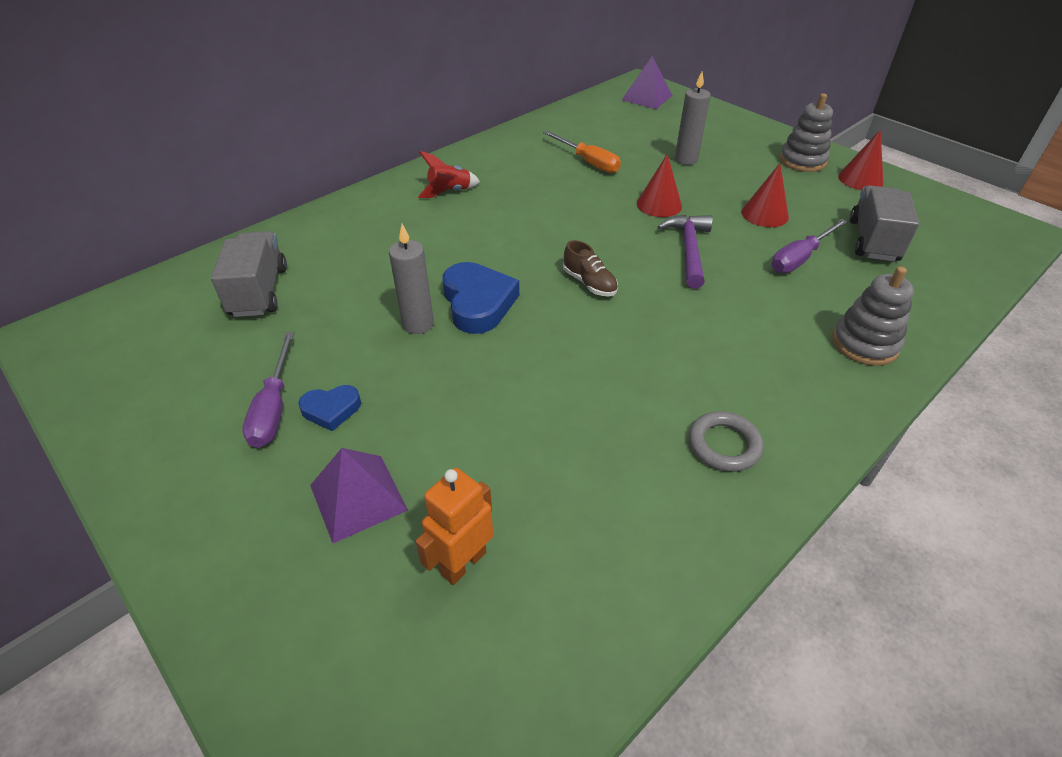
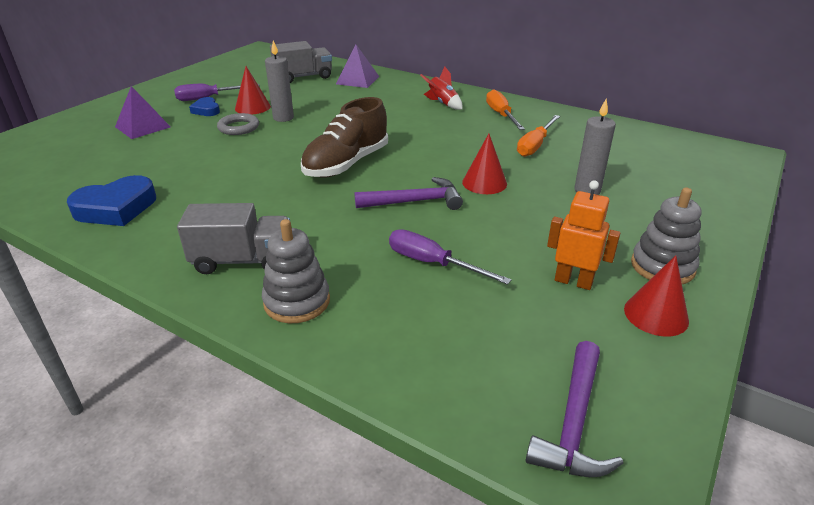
camera: 75 degrees right, 10 degrees down
orange robot [415,468,493,585] -> orange robot moved to [547,180,620,290]
blue heart [442,262,519,334] -> blue heart moved to [67,175,156,226]
brown shoe [563,240,618,296] -> brown shoe [301,97,388,178], size x1.97
purple pyramid [622,56,673,109] -> purple pyramid moved to [336,44,379,88]
grey ring [689,411,763,472] -> grey ring moved to [217,113,259,135]
red cone [741,163,789,227] -> red cone moved to [235,66,271,114]
grey truck [850,185,919,261] -> grey truck moved to [177,203,290,274]
none -> orange screwdriver [486,89,525,130]
none -> purple hammer [526,341,623,477]

